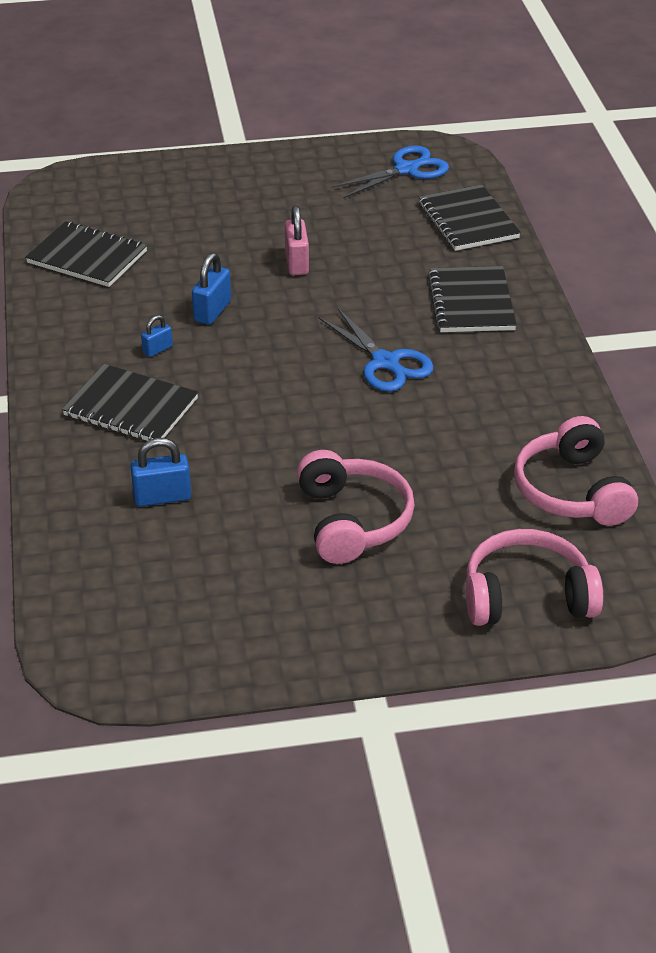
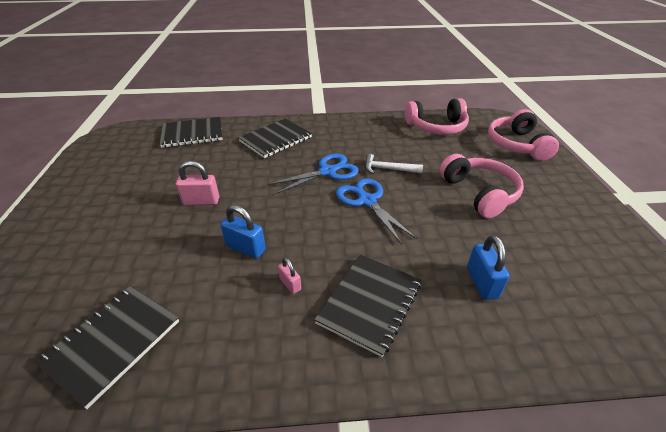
camera: 85 degrees left, 0 degrees up
blue padlock [141,315,173,357] -> pink padlock [278,258,301,294]
pink headphones [297,450,415,564] -> pink headphones turned 75 degrees clockwise [440,154,524,218]
blue scissors [331,145,449,199] -> blue scissors moved to [336,178,417,244]
black notebook [428,266,517,332] -> black notebook turned 45 degrees counterclockwise [238,118,312,158]
none -> white hammer [365,154,423,174]

